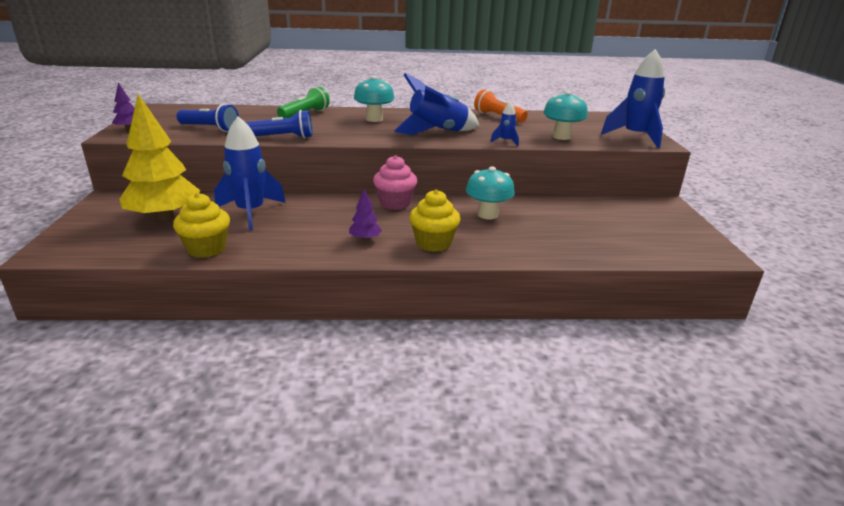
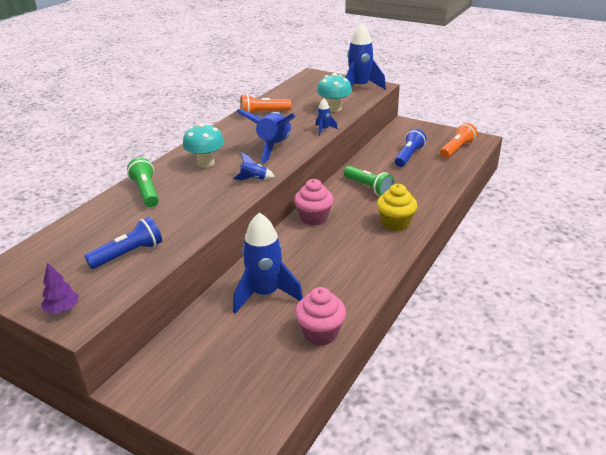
camera: 55 degrees left, 5 degrees up
yellow tree [119,94,200,221] -> none
yellow cupcake [173,193,230,258] -> pink cupcake [295,287,346,346]
blue flashlight [245,110,312,138] -> blue flashlight moved to [395,129,427,167]
purple tree [349,189,382,241] -> none
turquoise mushroom [466,166,515,219] -> green flashlight [344,166,394,196]
none -> blue rocket [233,153,275,180]
none -> orange flashlight [440,123,477,158]

